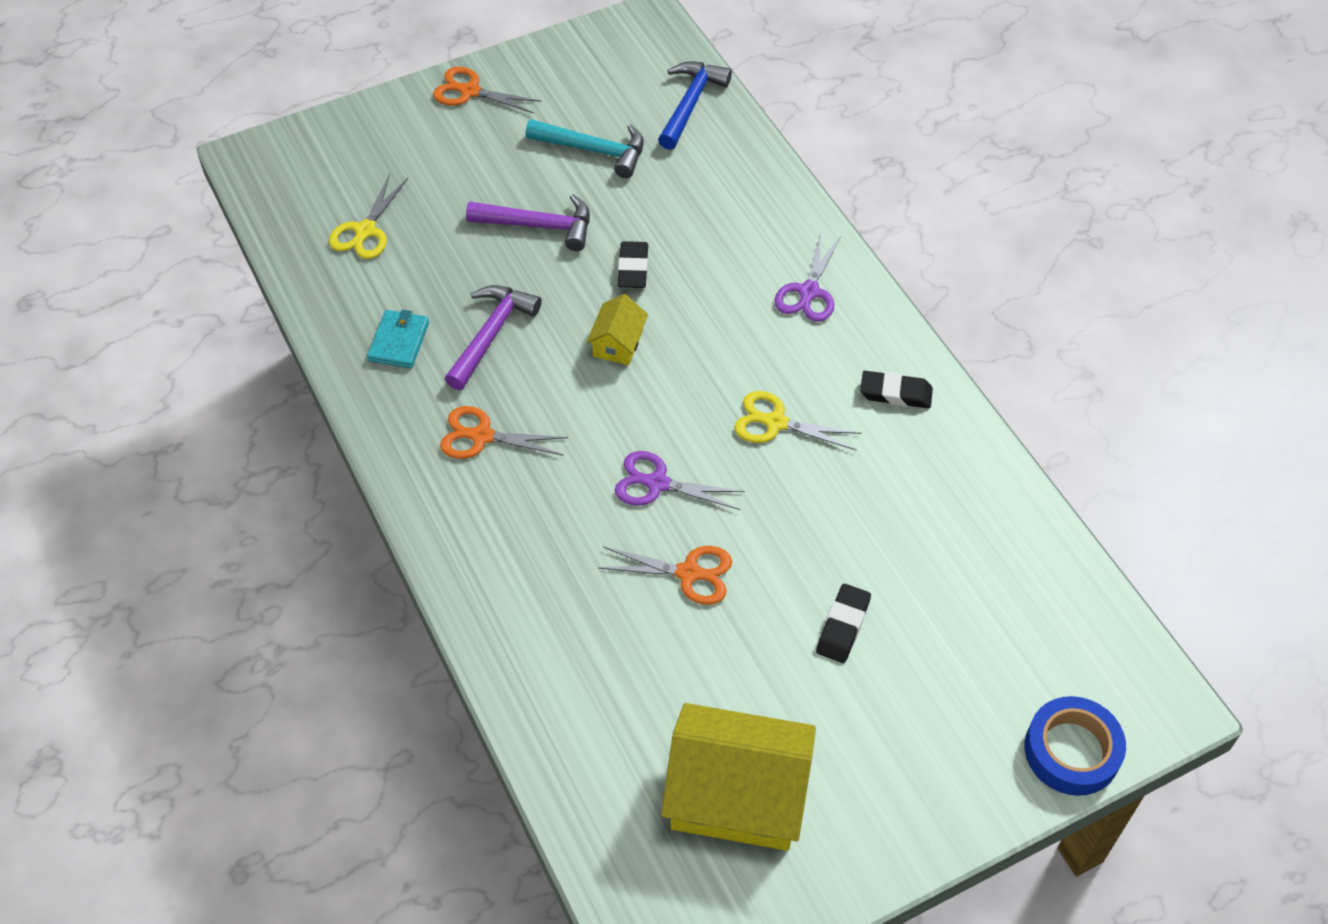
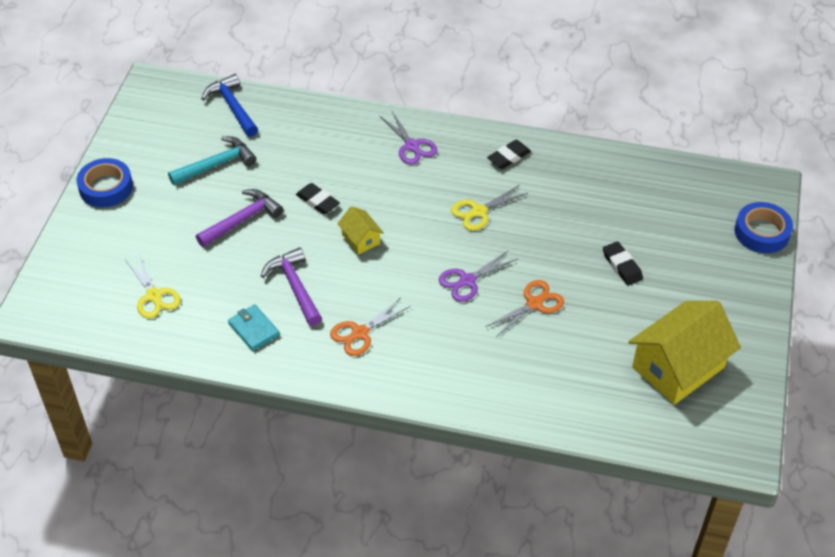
camera: 50 degrees left, 5 degrees down
orange scissors [433,67,541,113] -> blue tape [76,158,133,207]

